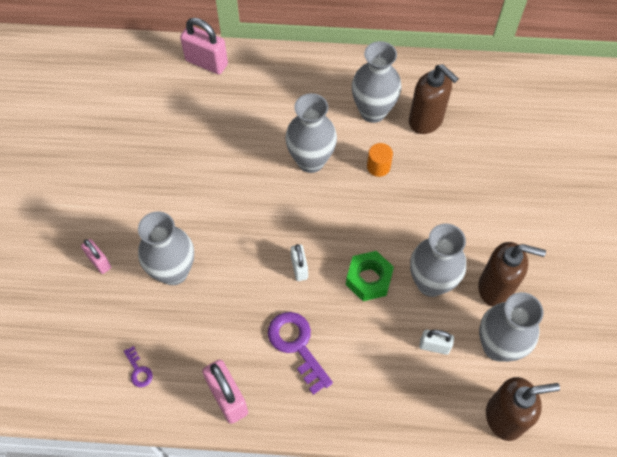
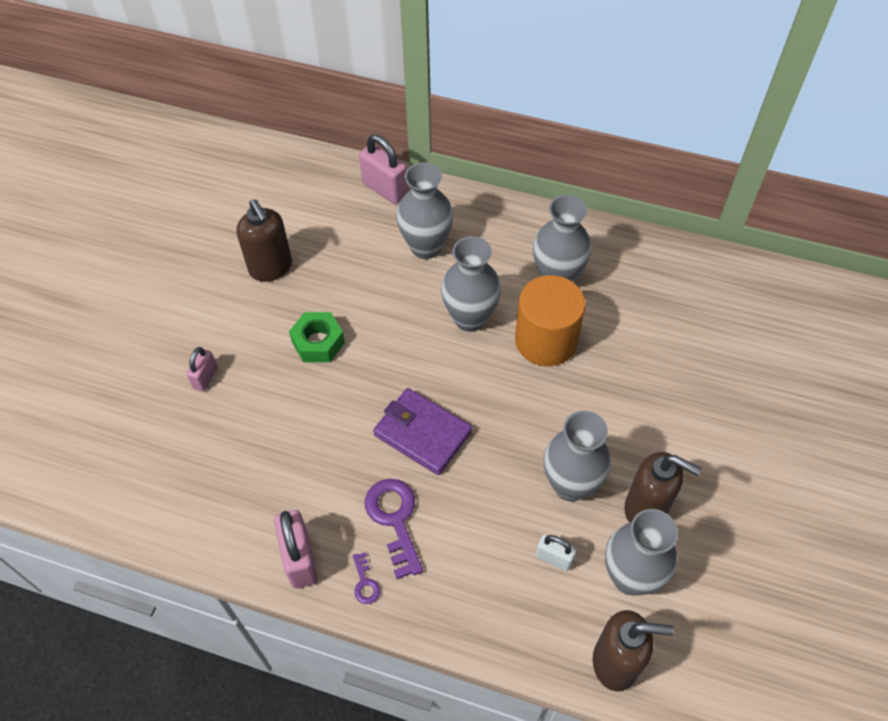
camera: 15 degrees right, 5 degrees down
pink padlock [81,239,111,274] -> pink padlock turned 45 degrees clockwise [186,347,217,391]
purple key [124,346,153,387] -> purple key moved to [353,552,380,604]
grey vase [138,211,194,285] -> grey vase moved to [396,163,453,259]
white padlock [291,244,308,281] -> purple wallet [373,388,472,475]
green nut [346,251,394,301] -> green nut moved to [289,312,345,362]
orange cylinder [367,143,393,177] -> orange cylinder [515,275,586,366], size x2.24
brown soap dispenser [409,64,459,134] -> brown soap dispenser moved to [237,199,292,282]

